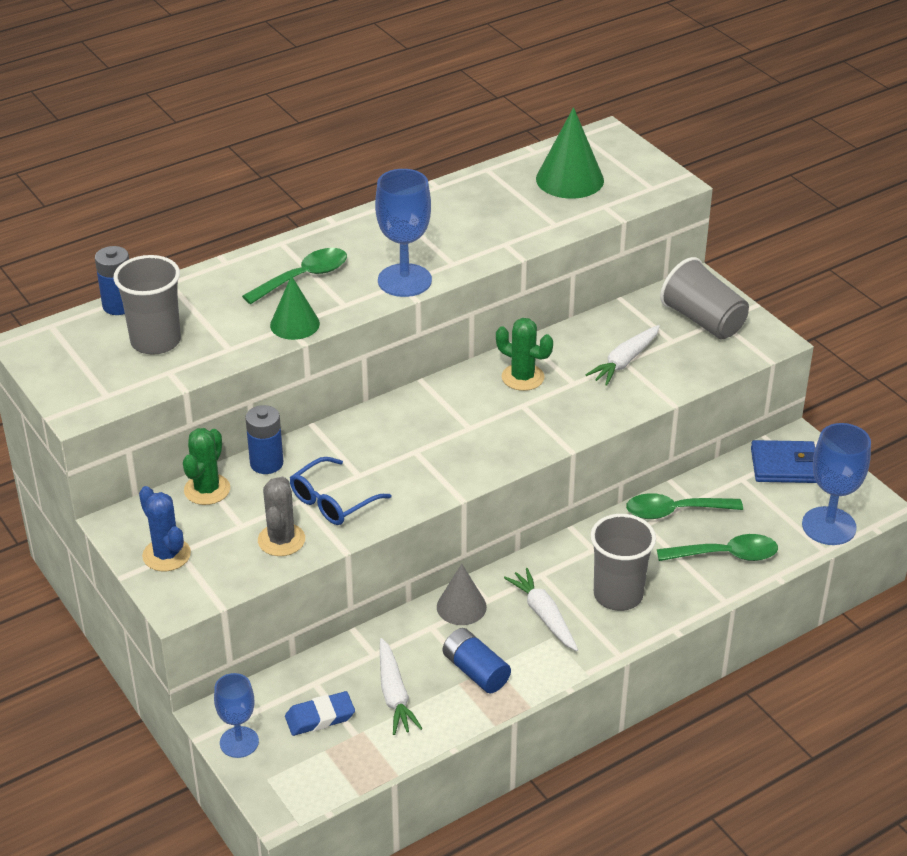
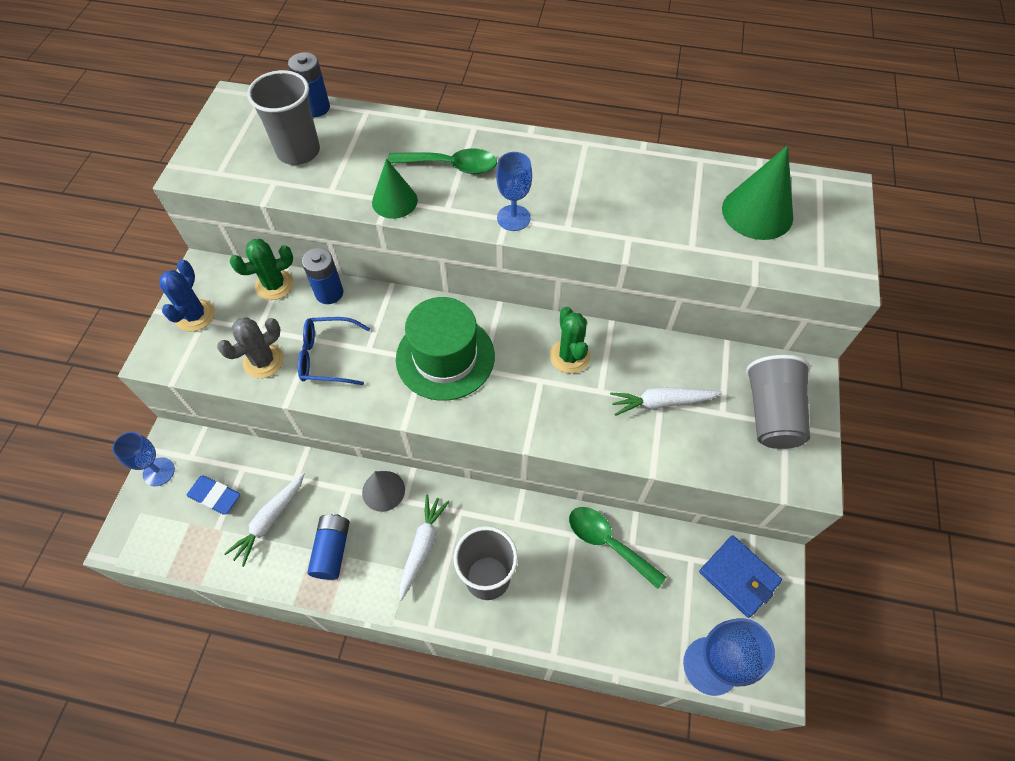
camera: 45 degrees right, 20 degrees up
blue goblet [375,169,432,297] -> blue goblet [496,152,532,231], size x0.64
green spoon [657,534,778,561] -> none
none -> green hat [396,297,495,401]

